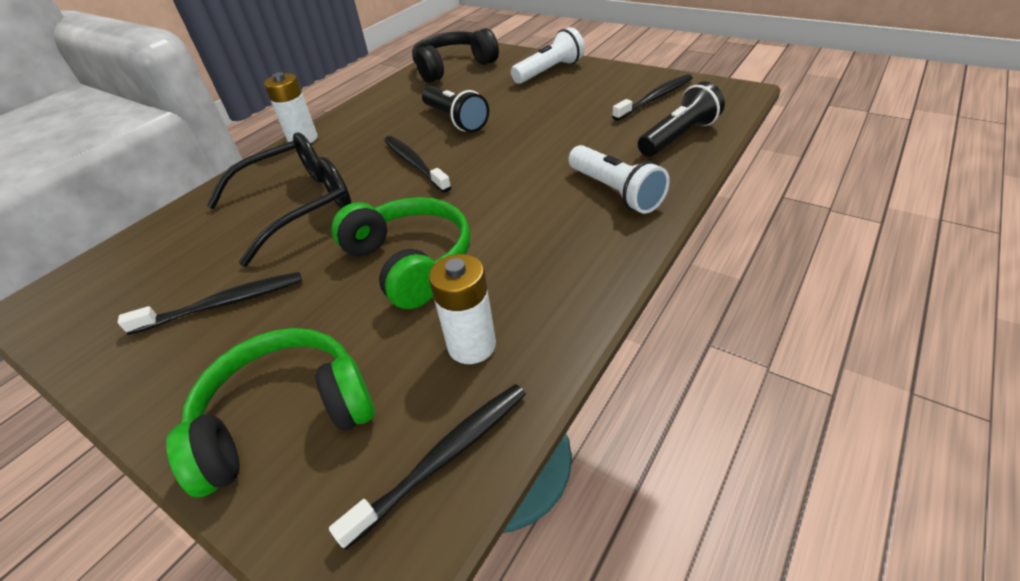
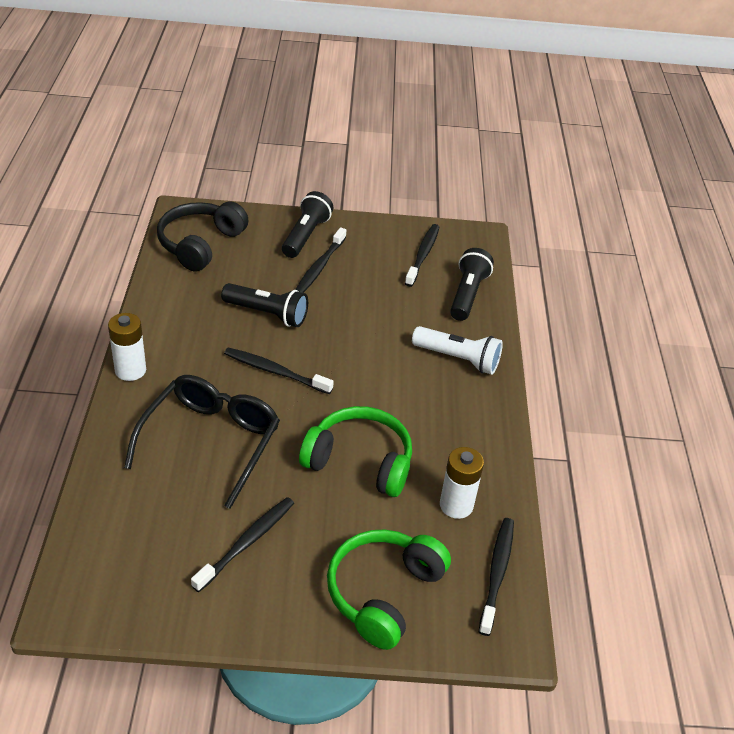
camera: 40 degrees left, 0 degrees up
white flashlight [511,27,585,84] -> black flashlight [282,191,333,258]
none -> black toothbrush [295,227,346,293]

